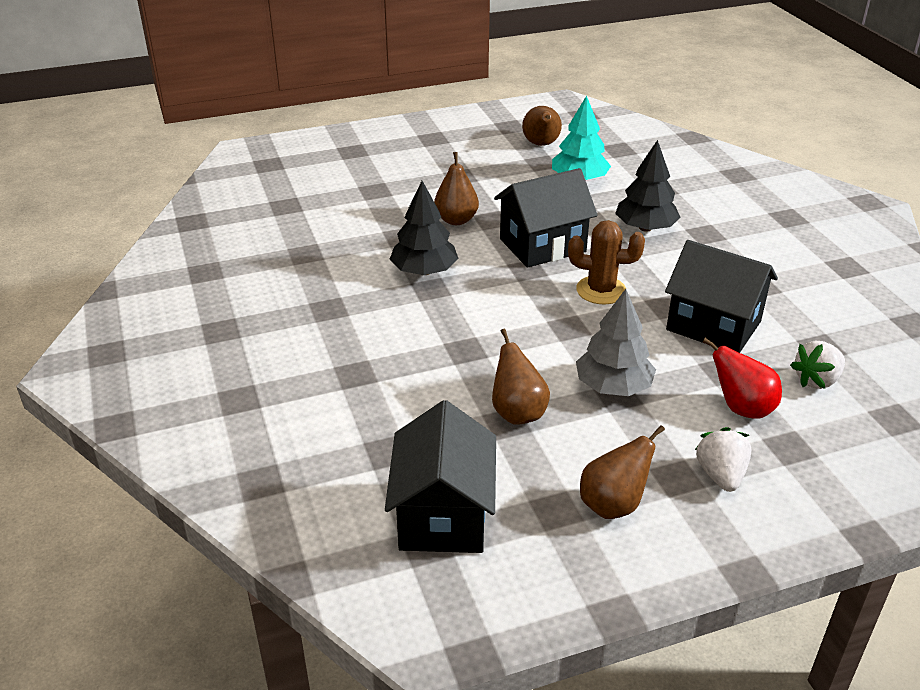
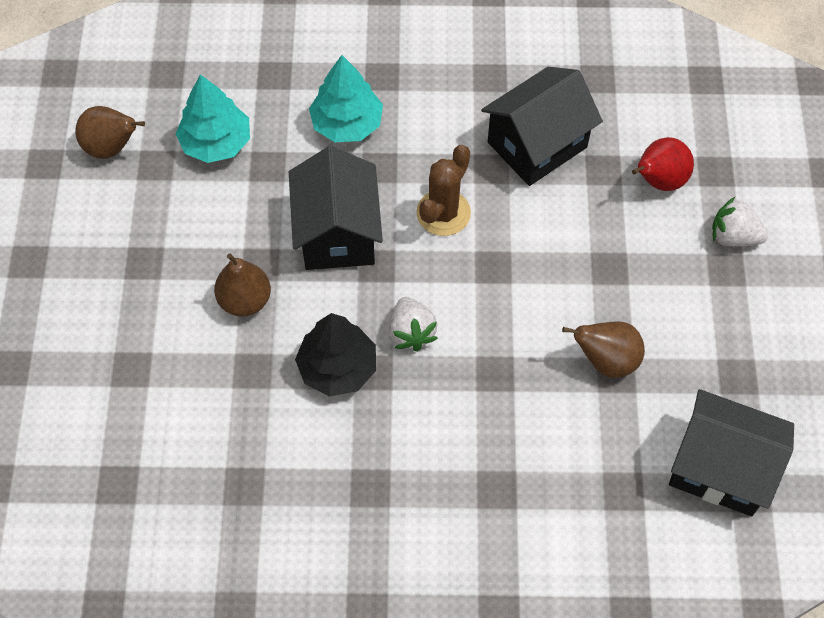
camera: 70 degrees left, 25 degrees up
grey tree [576,289,656,396] -> none
brown pear [580,425,665,519] -> none
black tree [615,140,681,232] -> turquoise tree [309,55,383,142]
white strawberry [790,341,845,389] -> white strawberry moved to [389,297,438,352]

